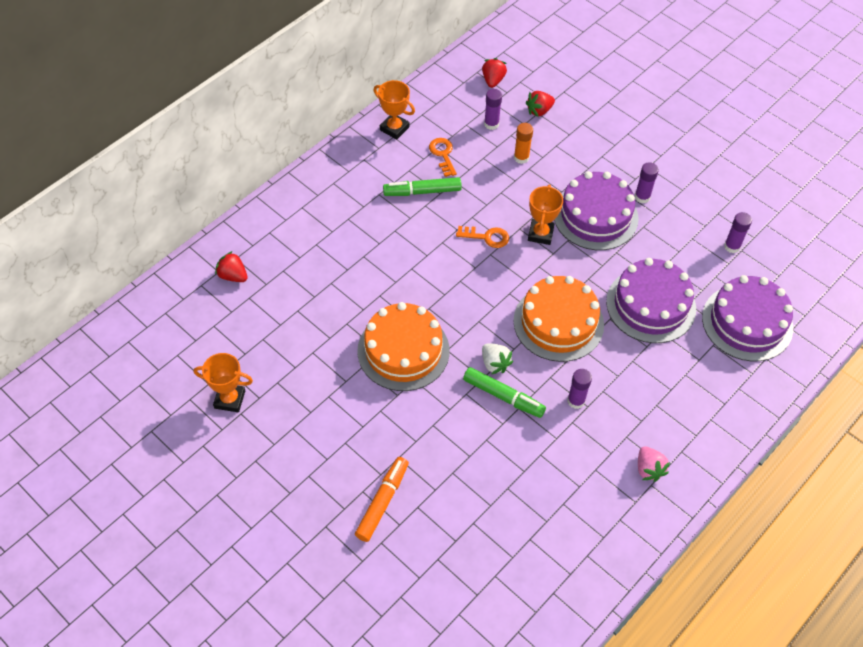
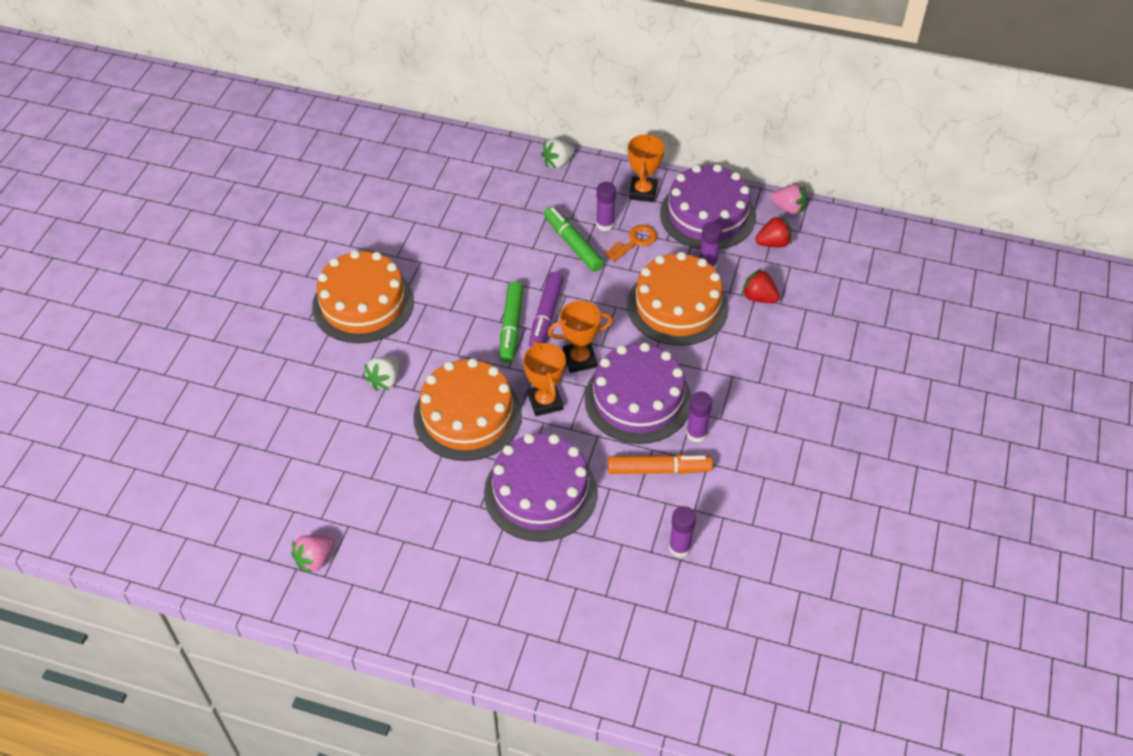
camera: 65 degrees right, 5 degrees down
orange trophy [194,353,253,412] -> orange trophy moved to [523,341,566,416]
red strawberry [215,251,248,282] -> none
orange marker [355,457,409,542] -> orange marker moved to [608,454,713,474]
orange key [456,226,509,248] -> purple marker [529,272,563,347]
green marker [463,367,546,418] -> green marker moved to [499,281,524,363]
orange glue stick [514,123,533,164] -> orange cake [627,252,729,346]
purple glue stick [568,369,592,409] -> purple glue stick moved to [596,182,616,231]
purple cake [702,275,793,361] -> purple cake moved to [660,164,756,250]
none -> white strawberry [541,139,575,169]
none -> pink strawberry [771,184,807,215]

